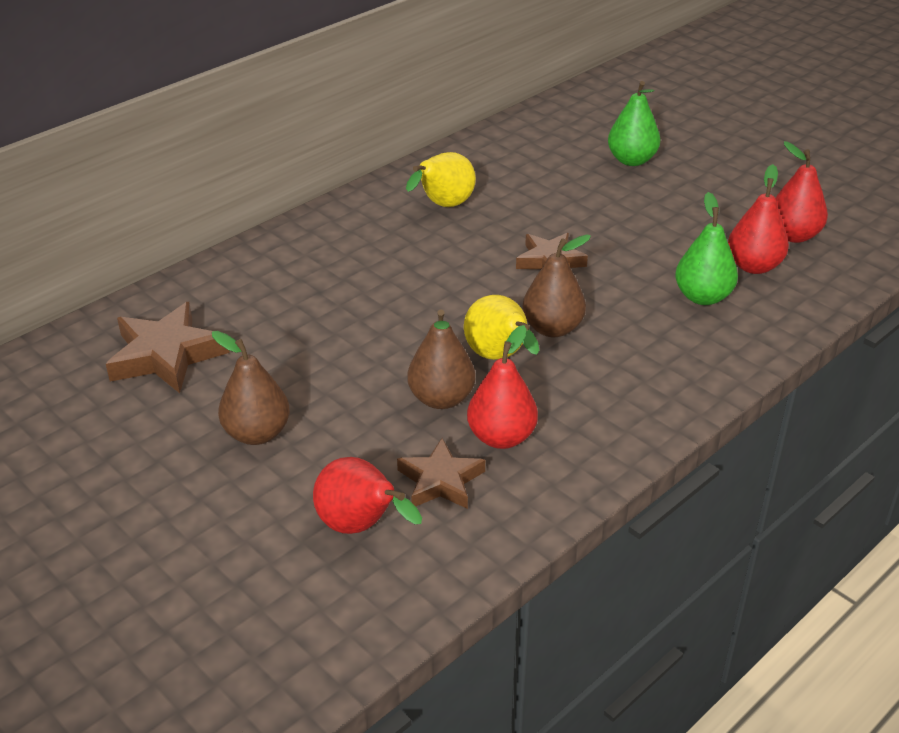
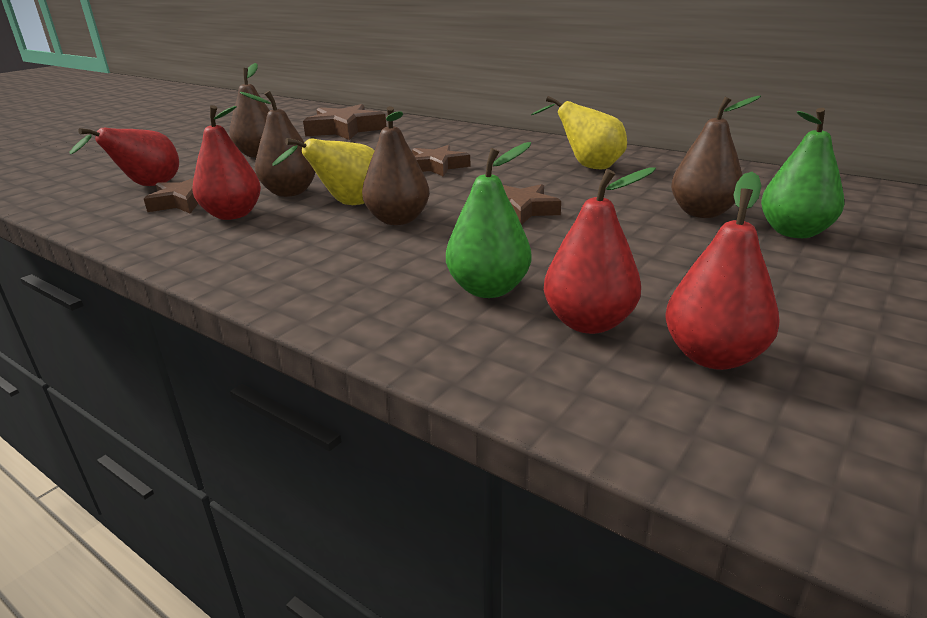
camera: 80 degrees right, 10 degrees down
none -> brown star [412,145,471,177]
none -> brown pear [671,95,761,218]

